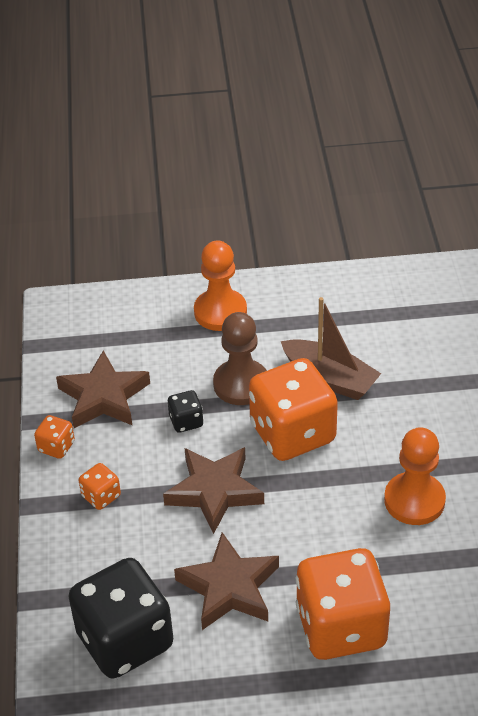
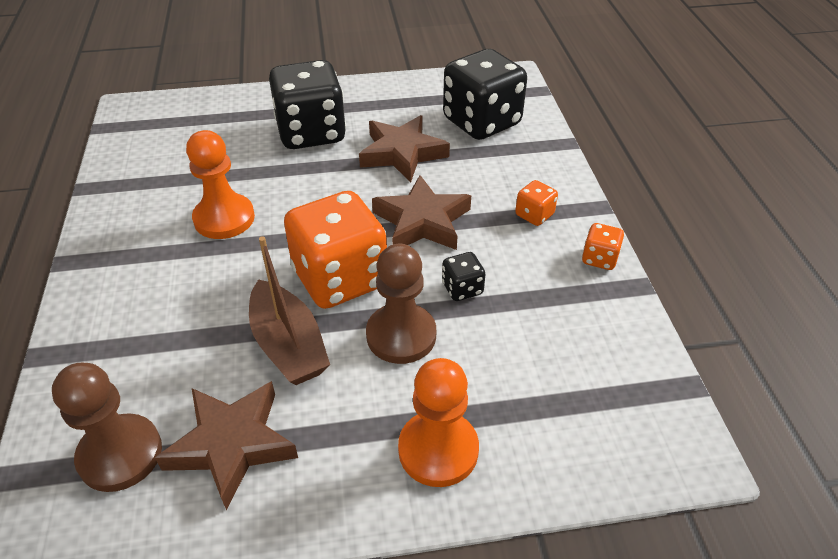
camera: 175 degrees right, 0 degrees up
brown star [56,350,150,428] -> brown star moved to [155,381,298,510]
brown boat [281,297,381,400] -> brown boat turned 150 degrees counterclockwise [249,236,330,385]
orange dice [296,548,390,660] -> black dice [269,60,346,149]
none -> brown pawn [52,363,162,492]

